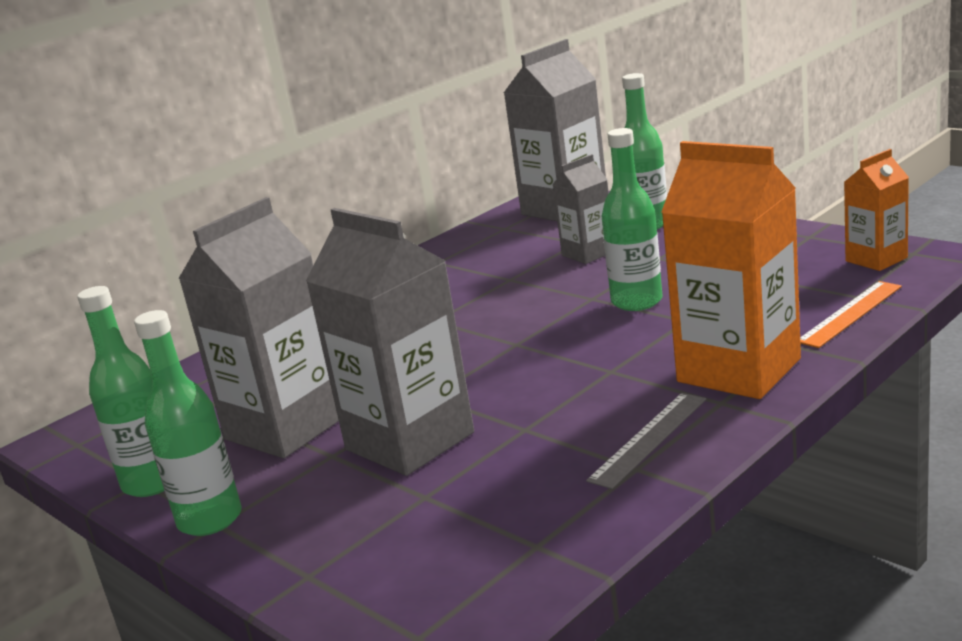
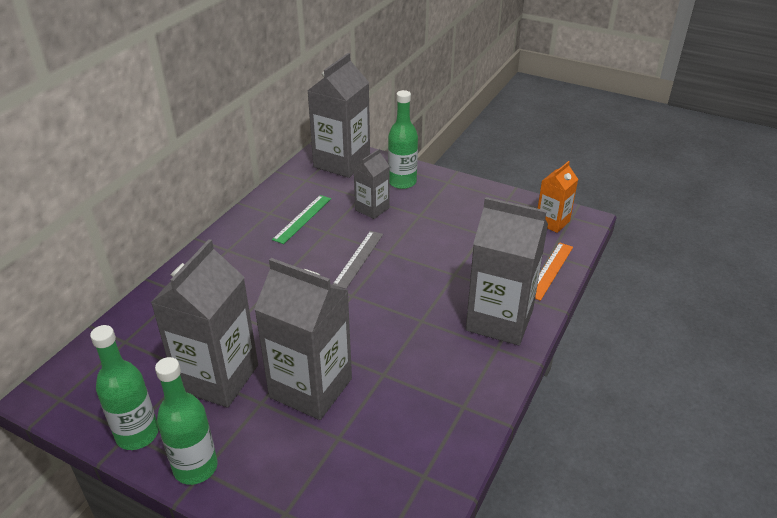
camera: 20 degrees left, 15 degrees up
grey ruler [586,393,706,489] -> grey ruler moved to [332,231,383,289]
green bottle [602,128,662,311] -> none
orange carton [661,141,801,399] -> grey carton [466,197,548,345]
none -> green ruler [272,195,331,244]

